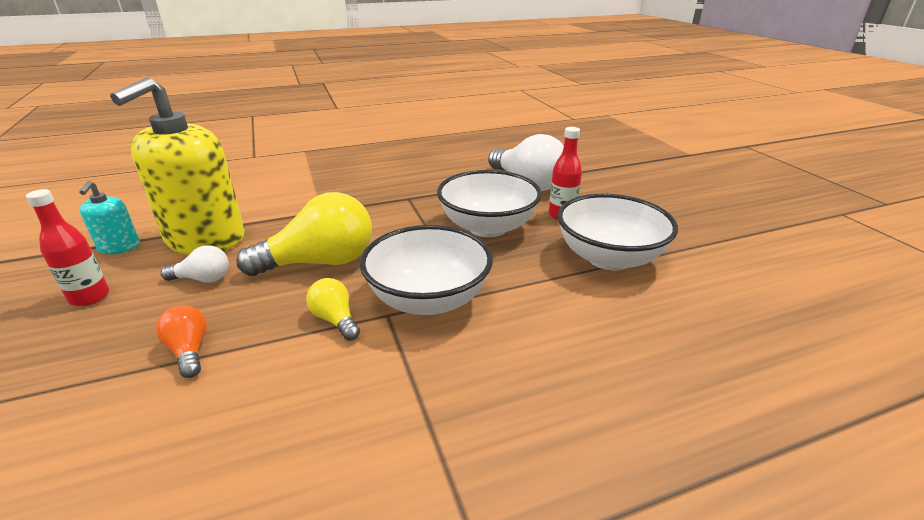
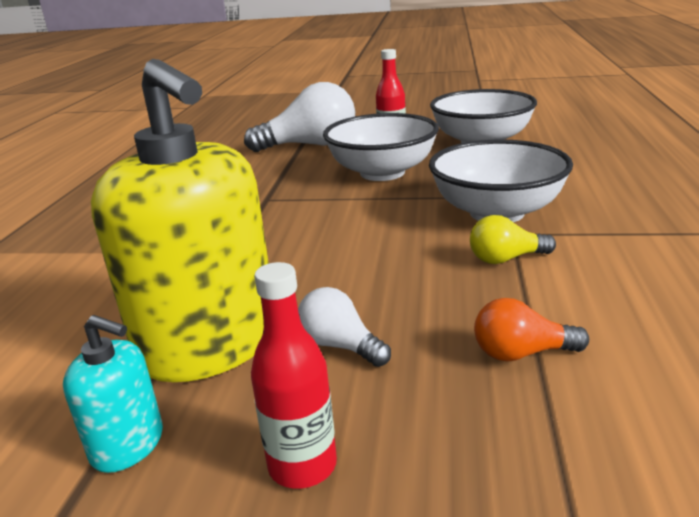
camera: 60 degrees left, 5 degrees down
white light bulb [161,245,229,283] -> white light bulb turned 75 degrees counterclockwise [298,287,391,367]
yellow light bulb [236,192,372,276] -> none

